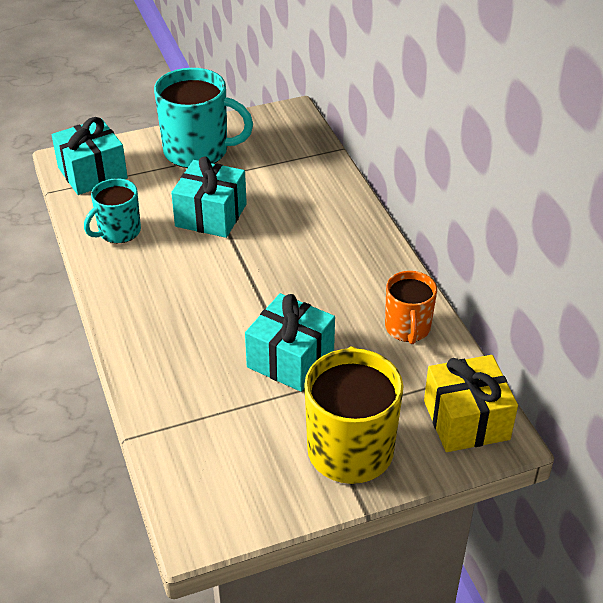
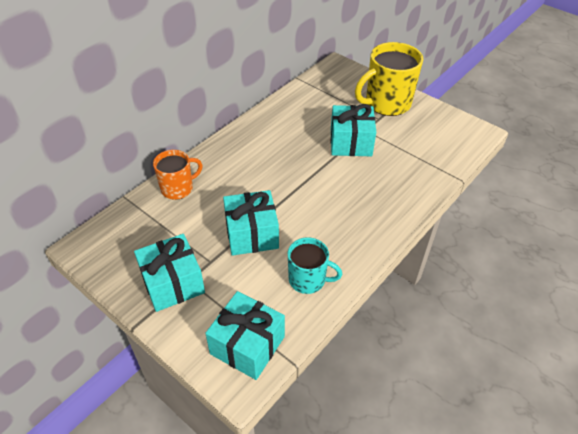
camera: 120 degrees left, 5 degrees up
turquoise mug [154,68,253,168] -> turquoise gift [134,234,205,312]
orange mug [385,271,437,344] -> orange mug moved to [153,150,203,200]
yellow gift [424,355,518,452] -> none

